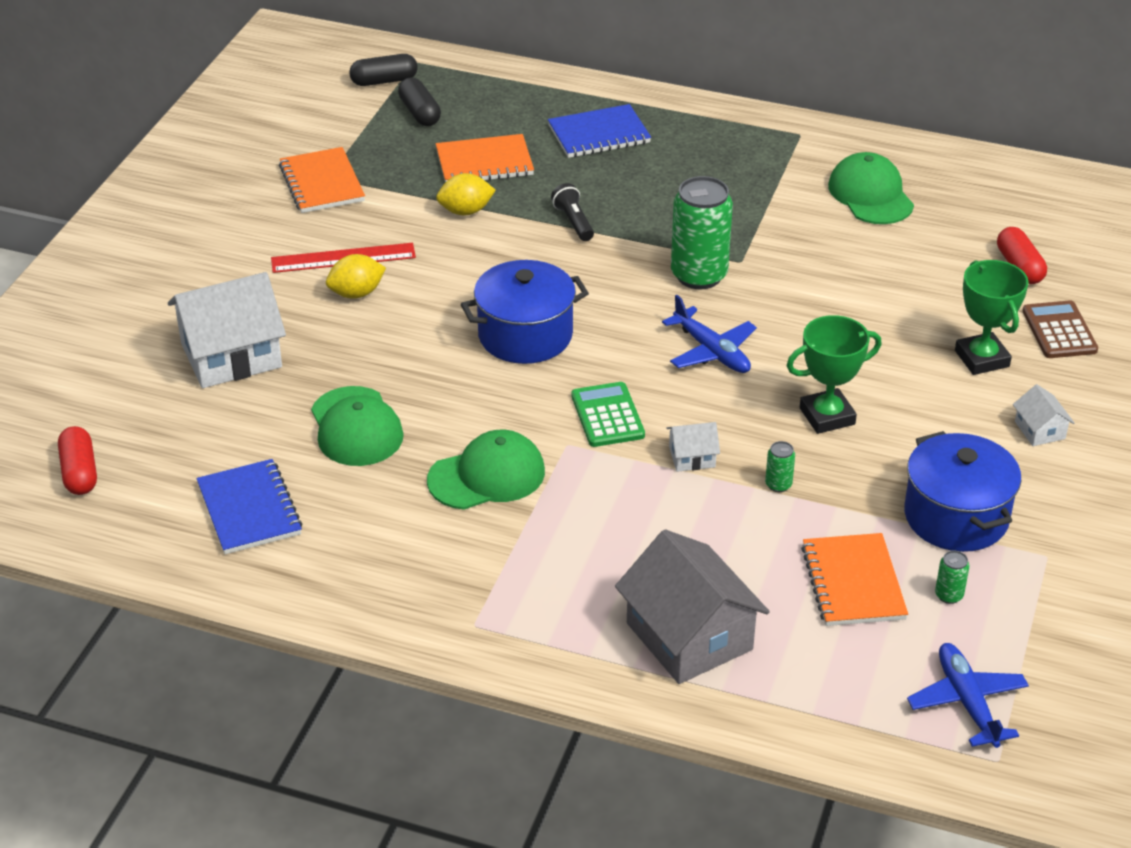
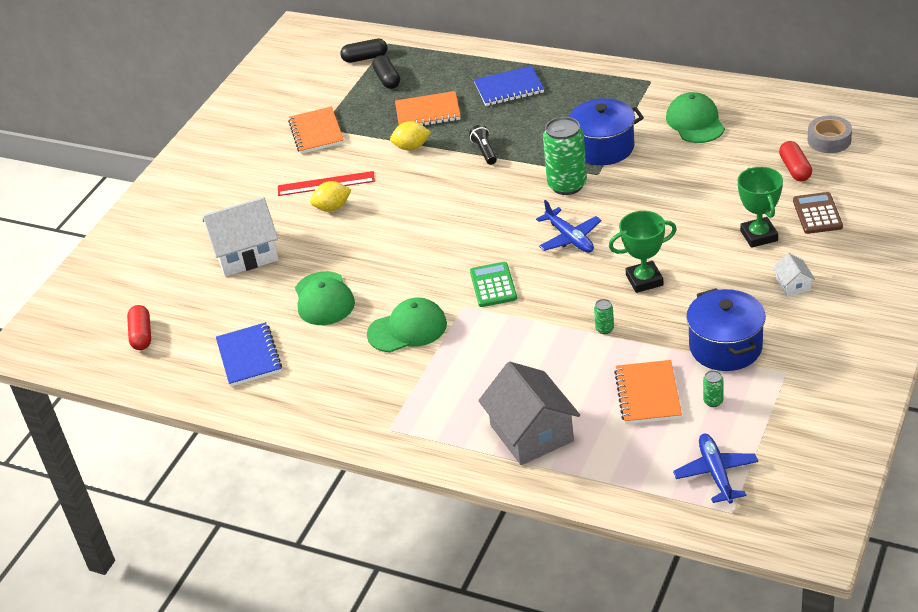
camera: 10 degrees right, 0 degrees up
blue pot [461,260,589,364] -> blue pot moved to [569,98,644,165]
white house [666,422,720,472] -> none
none -> grey tape [808,116,852,153]

